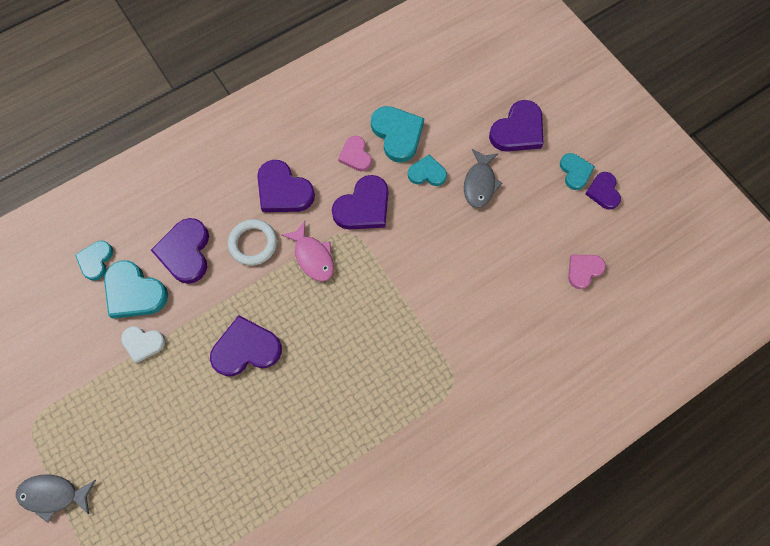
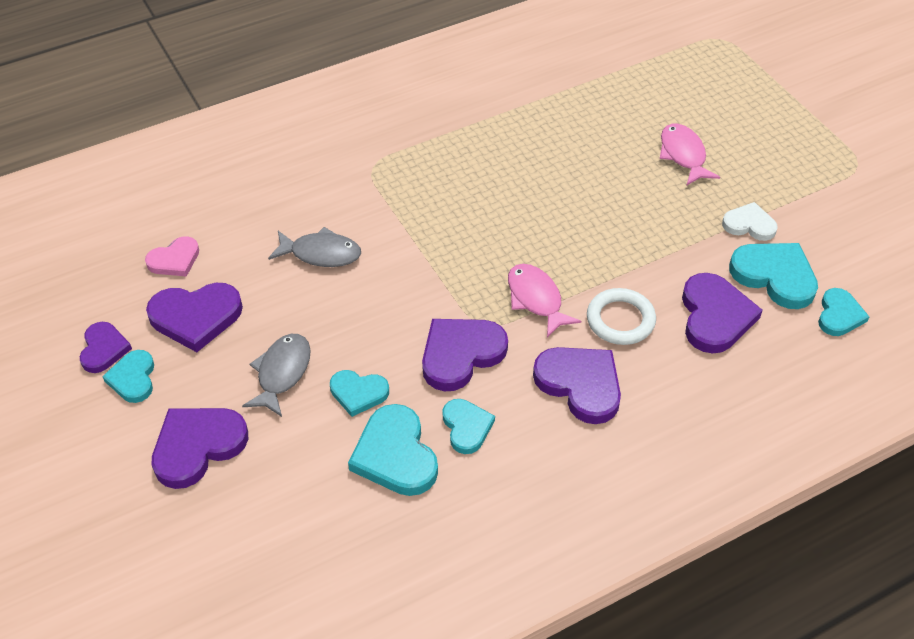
camera: 175 degrees left, 20 degrees down
grey fish [16,474,96,523] -> grey fish moved to [268,227,361,267]
purple heart [210,315,282,376] -> purple heart moved to [146,283,243,352]
pink heart [338,136,372,171] -> turquoise heart [443,399,495,454]
none -> pink fish [660,124,720,186]

